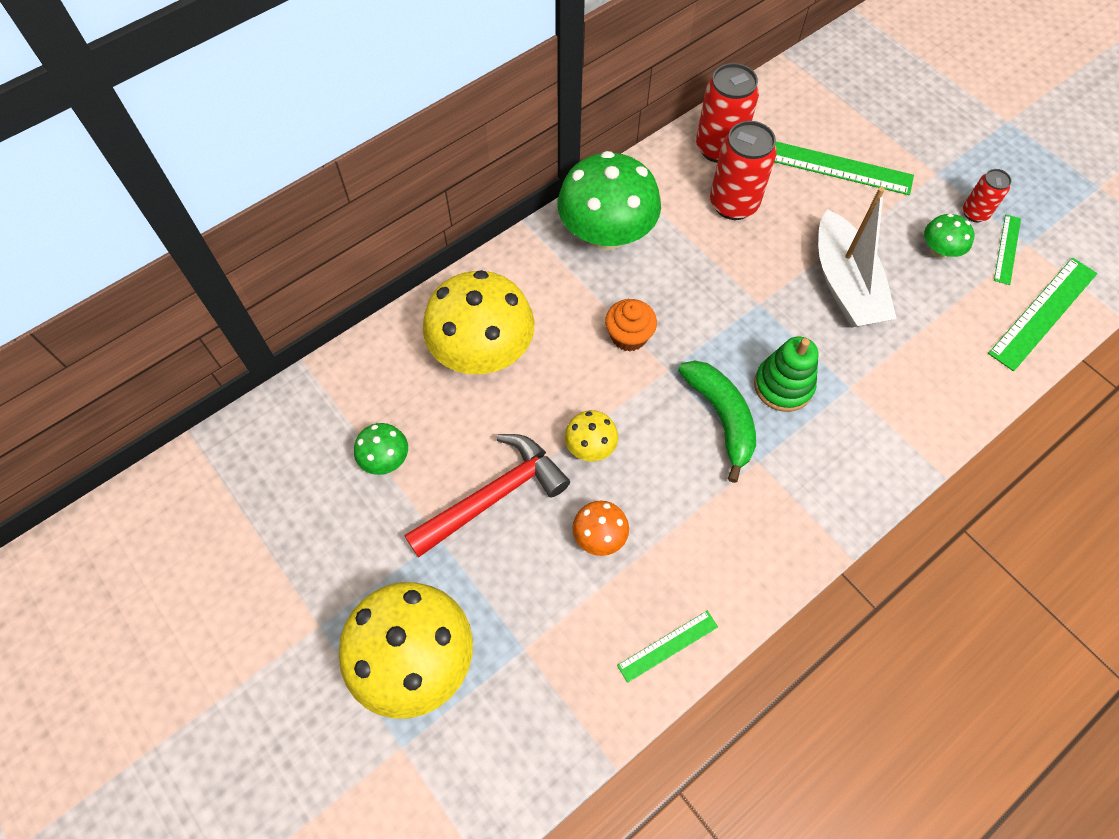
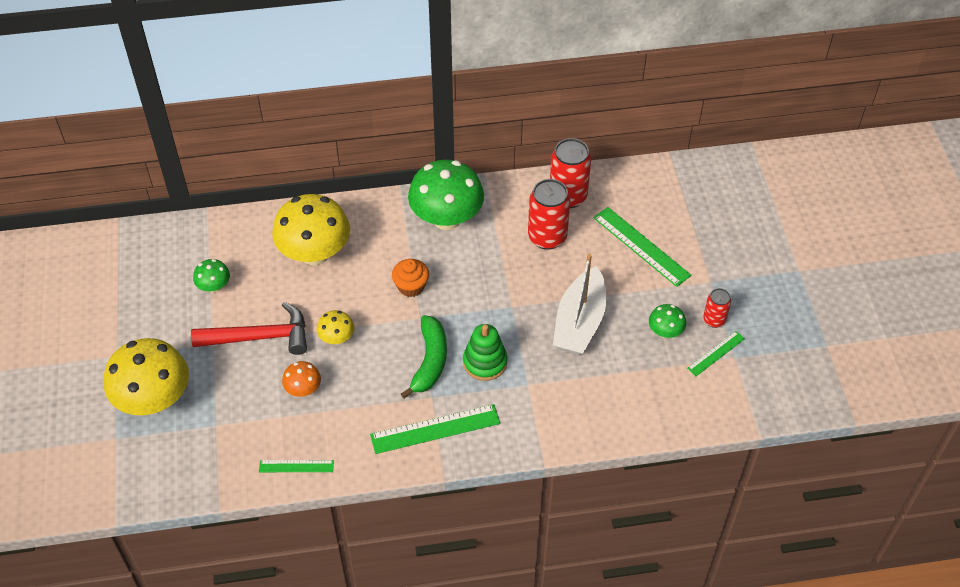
camera: 30 degrees right, 10 degrees down
green ruler [988,258,1097,371] -> green ruler moved to [370,404,500,454]

